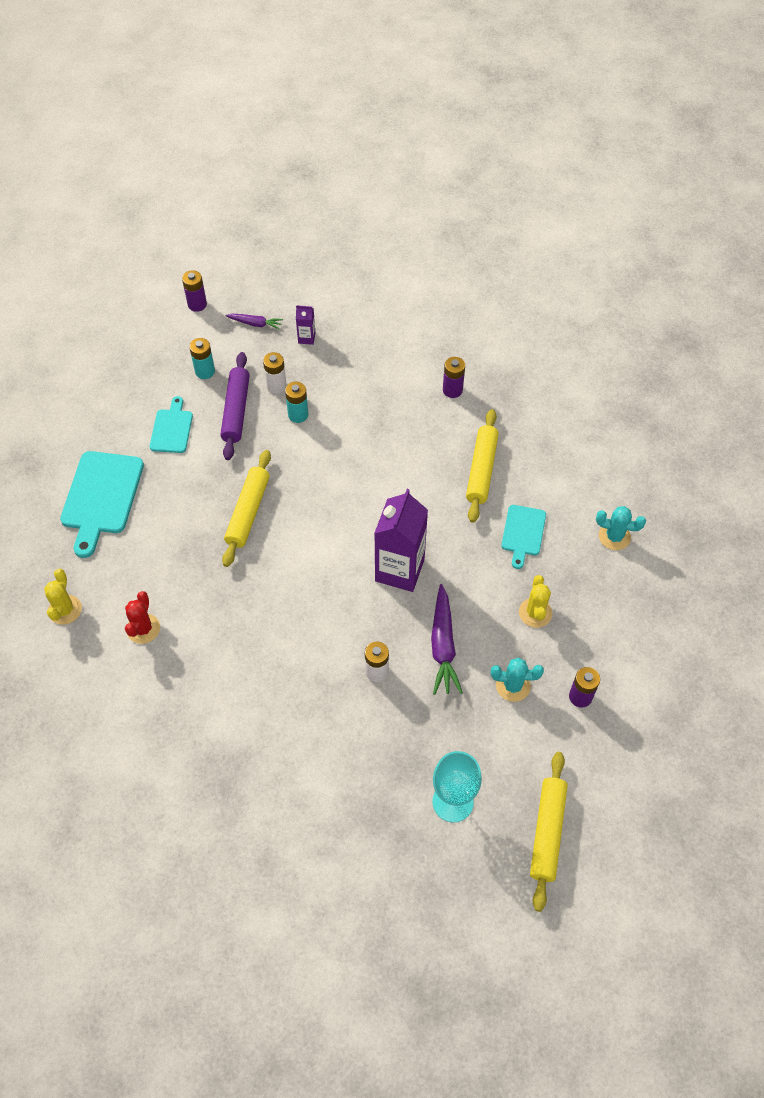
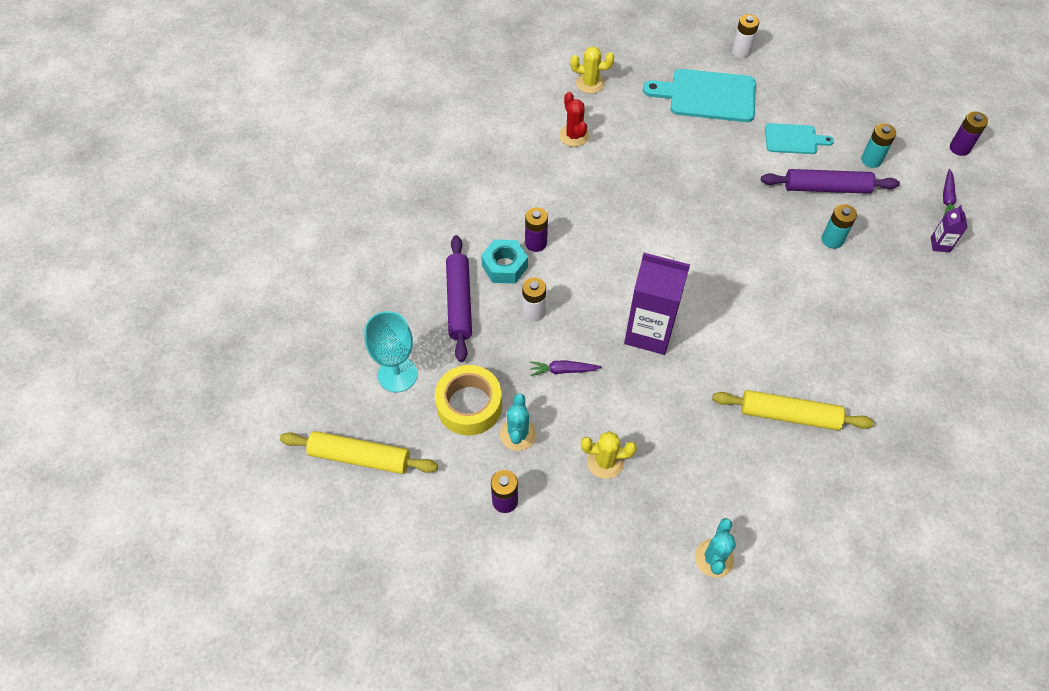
camera: 90 degrees right, 0 degrees up
red cactus [125,591,160,644] -> red cactus turned 60 degrees clockwise [559,92,589,147]
yellow rolling pin [222,450,271,567] -> none
white battery [263,352,287,394] -> white battery moved to [732,14,759,58]
purple carrot [431,584,463,695] -> purple carrot [530,360,601,376], size x0.57
purple battery [443,357,465,398] -> purple battery moved to [525,207,548,252]
turquoise cutting board [501,505,546,569] -> none
none -> yellow tape [435,365,502,436]
none -> purple rolling pin [446,235,472,362]
none -> turquoise nut [481,239,528,284]

